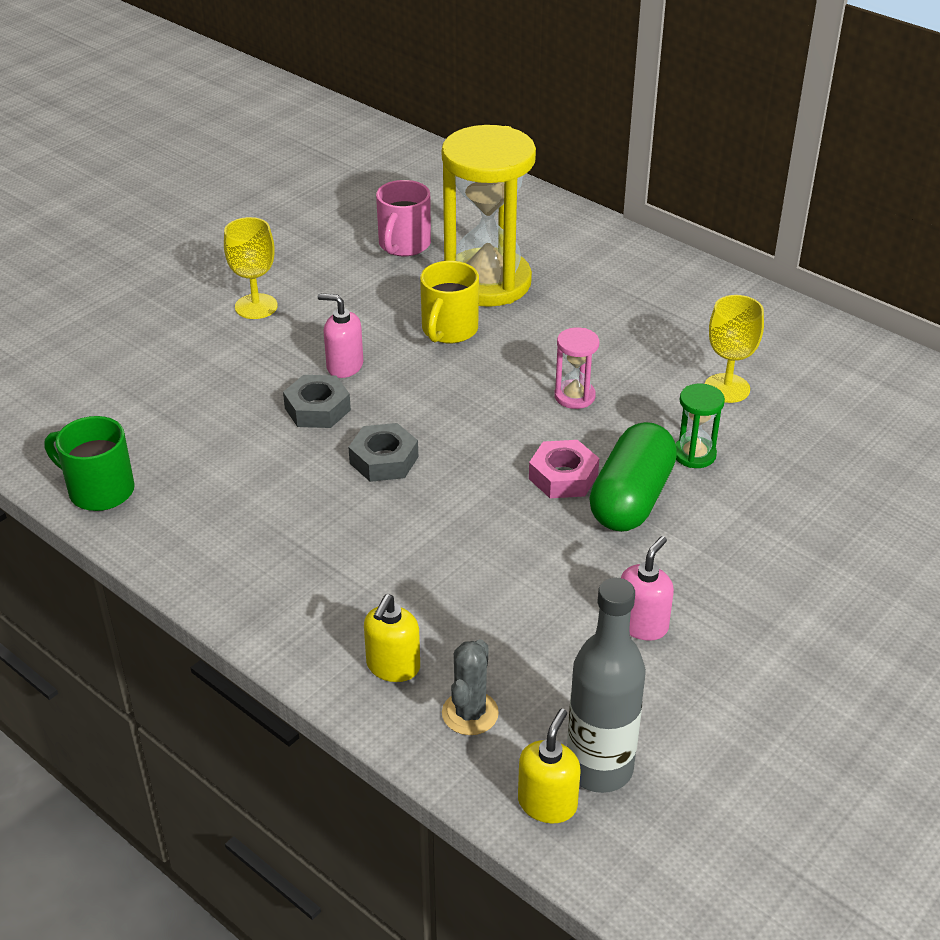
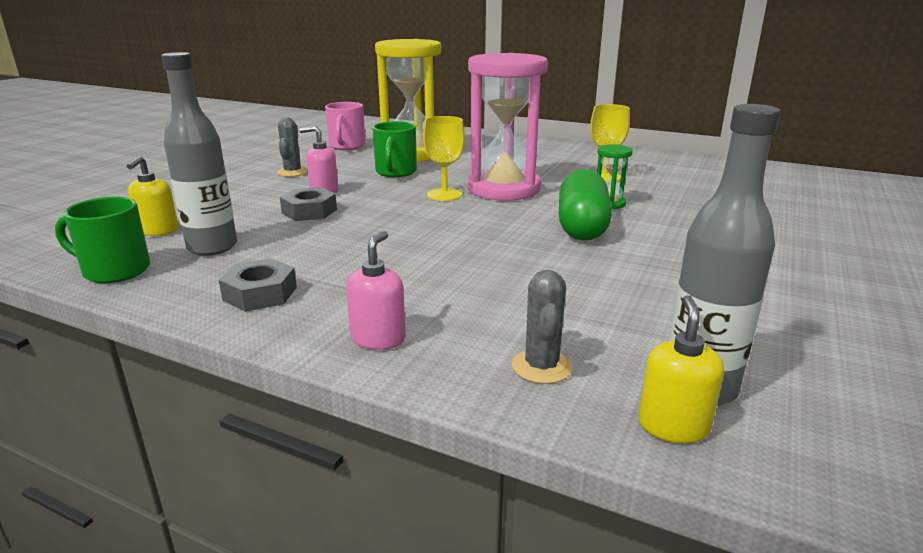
camera: 15 degrees left, 15 degrees down
yellow goblet [224,217,278,319] -> yellow goblet moved to [423,116,465,201]
grey nut [348,423,418,482] -> grey nut moved to [219,258,297,312]
yellow soap dispenser [364,594,420,682] -> yellow soap dispenser moved to [127,156,179,236]
yellow mug [420,261,479,343] -> green mug [372,121,417,177]
pink nut [529,440,599,498] -> none
pink hourglass [554,327,599,409] -> pink hourglass [468,53,548,201], size x2.37
pink soap dispenser [621,536,674,641] -> pink soap dispenser moved to [346,231,406,350]
none -> grey bottle [161,52,237,256]
none -> grey cactus [277,118,308,177]

